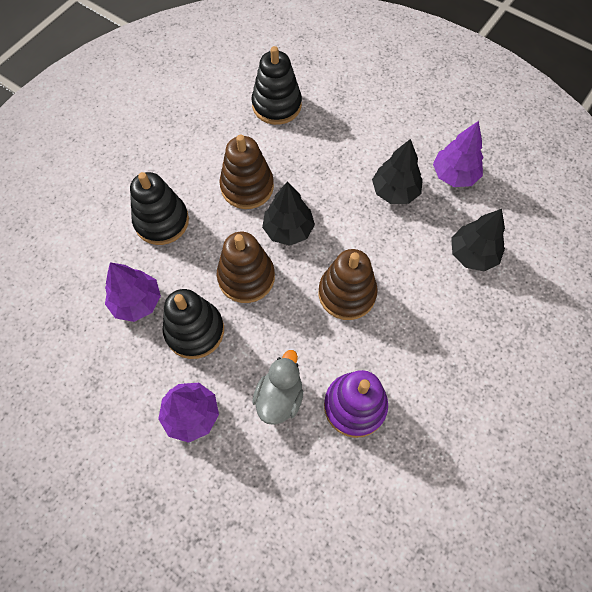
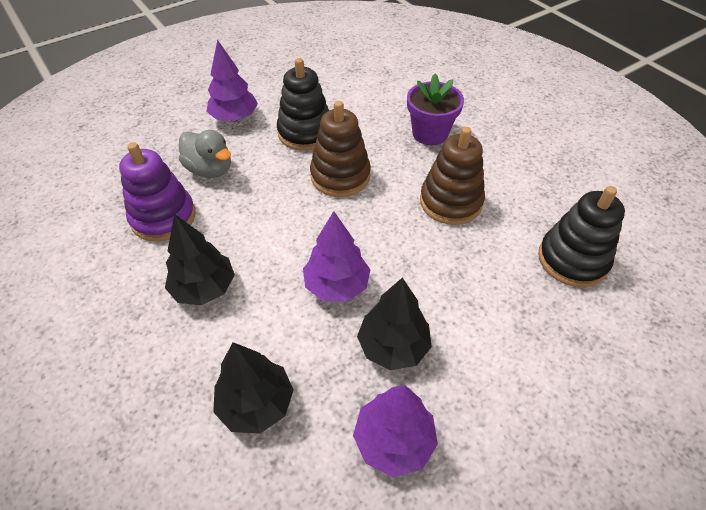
camera: 110 degrees right, 15 degrees down
purple tree [105,262,161,322] -> purple tree moved to [303,211,371,302]
black stacking toy [130,172,189,245] -> purple flower pot [407,74,464,145]
black tree [262,181,315,246] -> black tree moved to [165,214,235,305]
brown stacking toy [319,249,378,320] -> none

